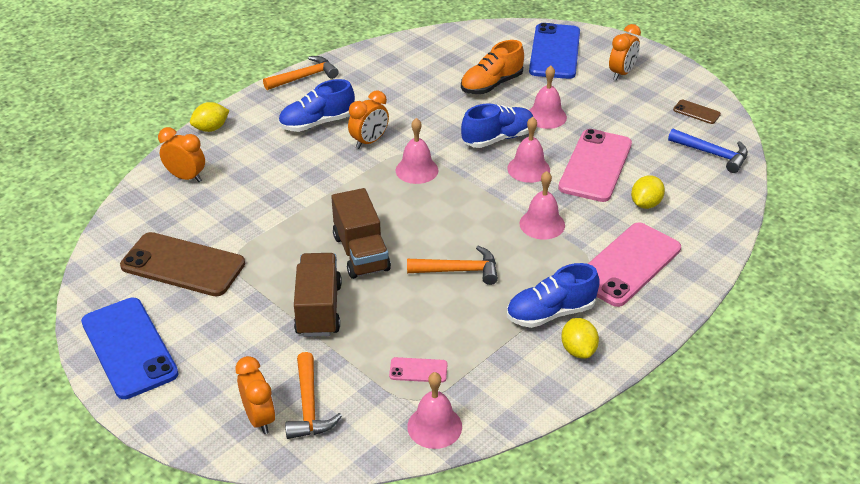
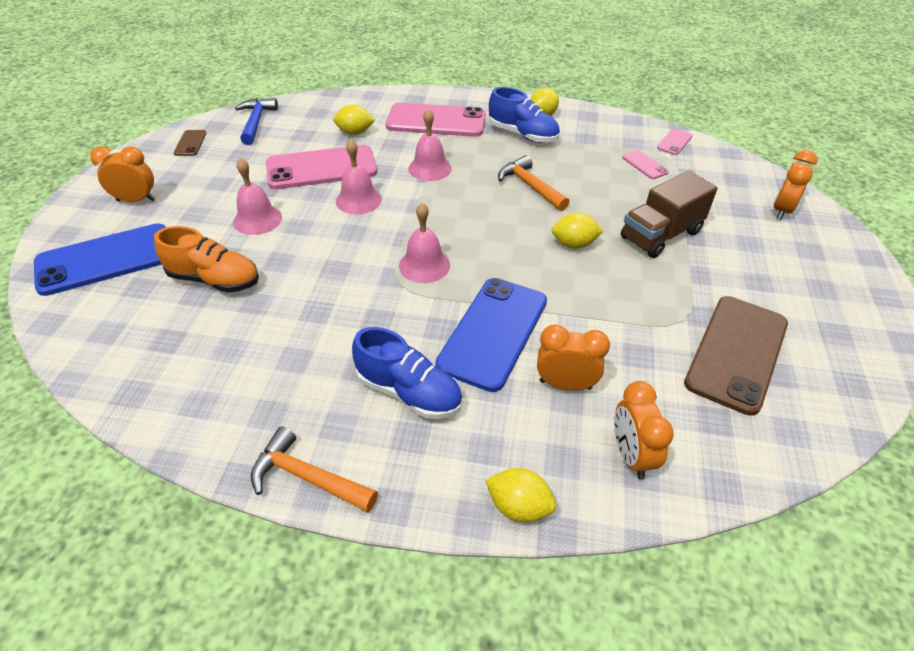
camera: 125 degrees left, 5 degrees up
blue phone [81,298,179,399] -> blue phone moved to [435,278,547,392]
brown phone [120,232,245,297] -> brown phone turned 45 degrees clockwise [684,296,788,416]
orange hammer [285,352,342,439] -> none
brown truck [331,188,391,279] -> yellow lemon [552,213,603,249]
orange clock [348,90,389,149] -> orange clock moved to [537,324,610,391]
pink bell [407,372,462,449] -> pink phone [657,128,692,155]
blue shoe [461,104,533,148] -> none

